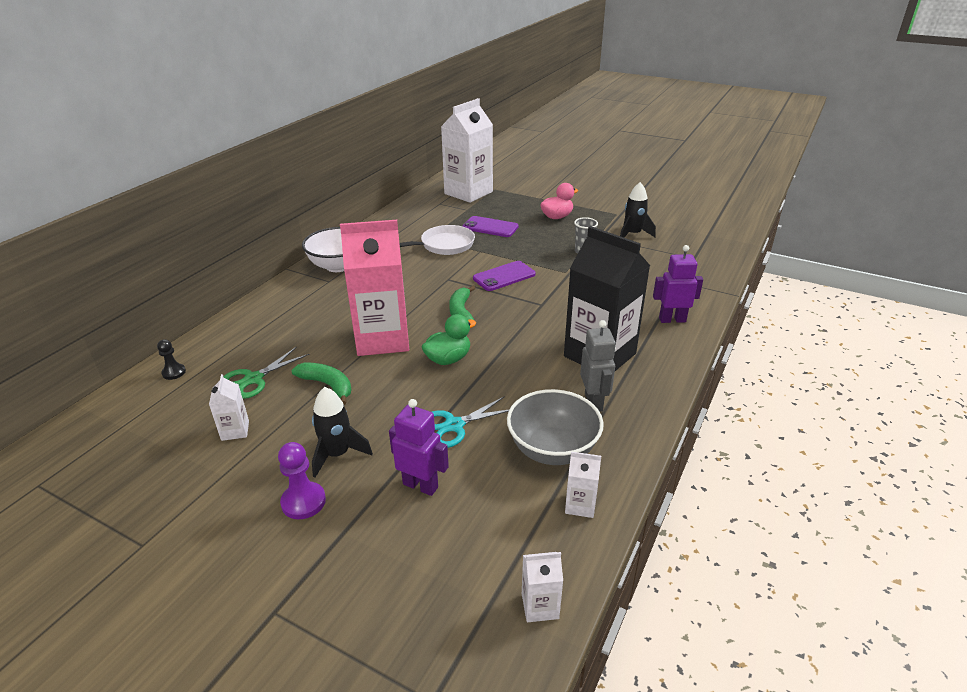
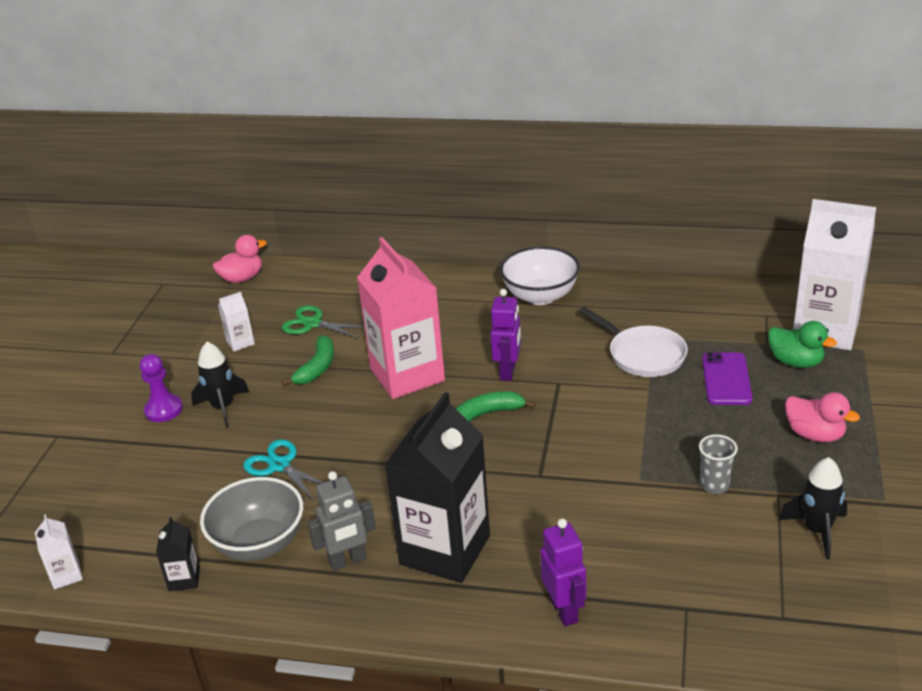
camera: 75 degrees right, 0 degrees up
black pawn [157,339,186,380] -> none
purple robot [389,399,449,496] -> purple robot moved to [490,289,521,381]
green duck [422,314,476,365] -> green duck moved to [768,321,837,368]
purple phone [473,261,536,291] -> none
white carton [565,452,601,518] -> black carton [156,517,200,591]
none -> pink duck [213,235,267,283]

